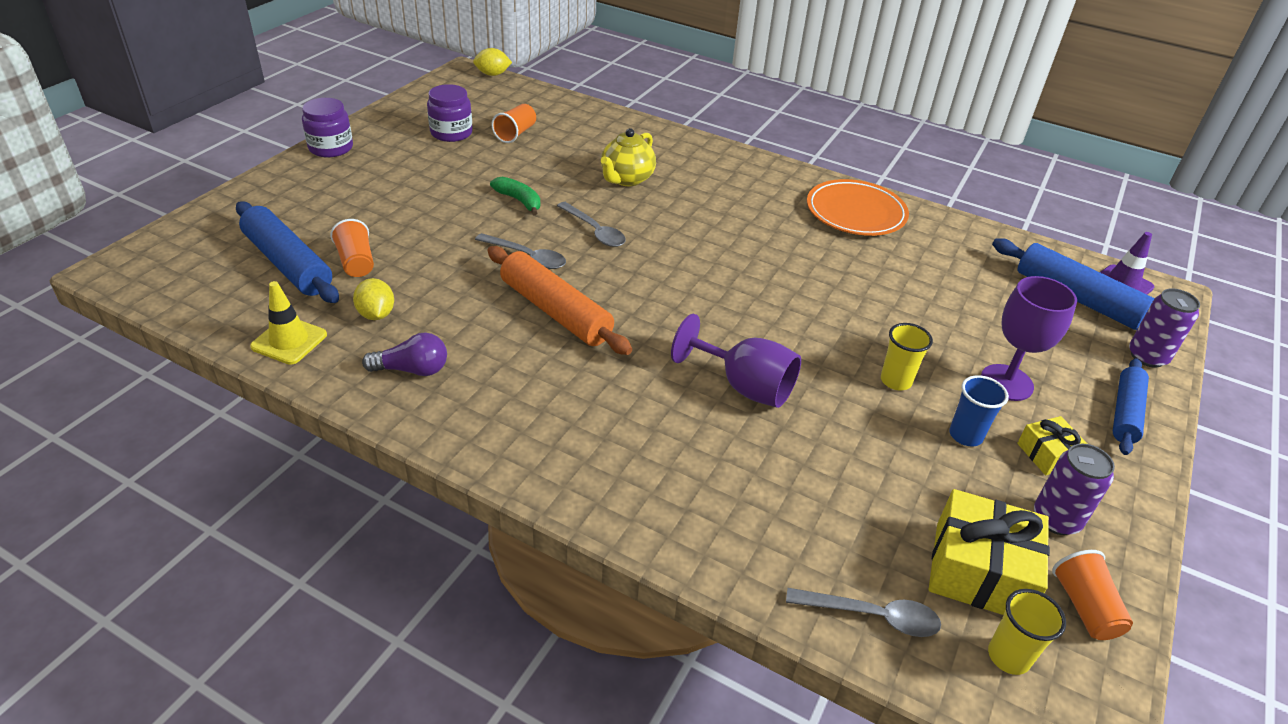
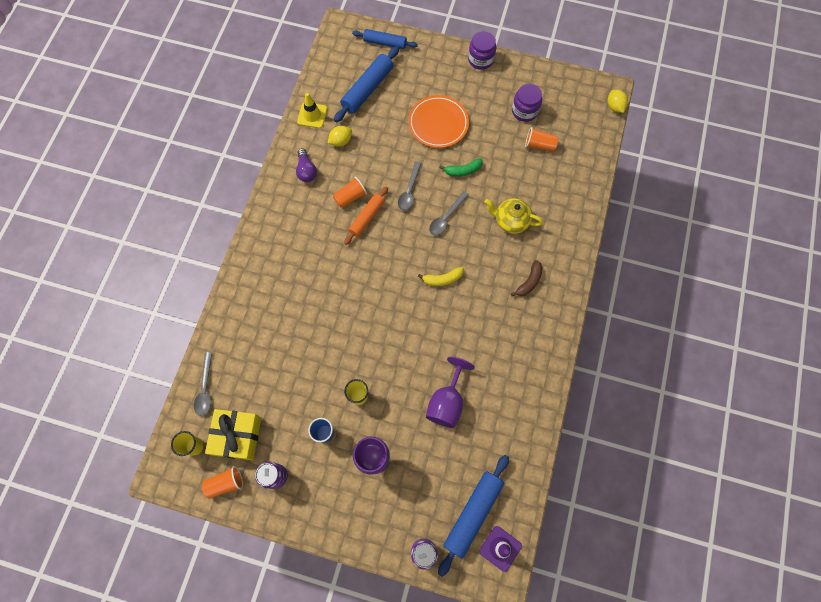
camera: 80 degrees right, 30 degrees up
orange cup [330,219,374,277] -> orange cup moved to [333,177,367,208]
orange rolling pin [488,246,632,355] -> orange rolling pin [344,187,388,245], size x0.65
green banana [490,177,540,216] -> green banana turned 45 degrees clockwise [440,158,483,177]
purple goblet [671,314,801,408] -> purple goblet moved to [426,357,475,428]
orange plate [807,179,909,236] -> orange plate moved to [408,95,469,148]
yellow gift [1017,416,1087,475] -> none
blue rolling pin [1113,358,1149,455] -> blue rolling pin moved to [352,29,418,49]
none -> yellow banana [418,267,463,286]
none -> brown banana [511,260,542,296]

